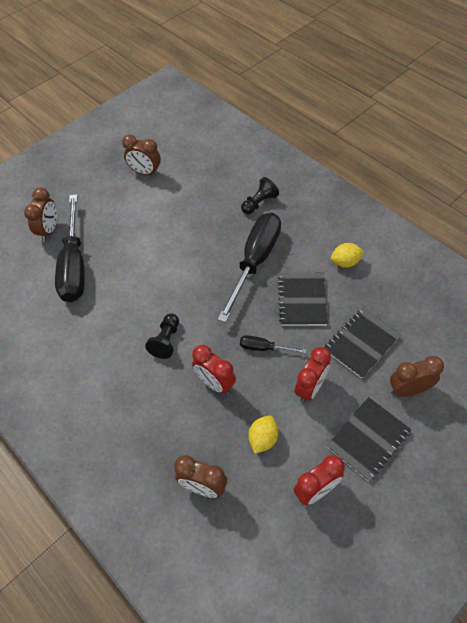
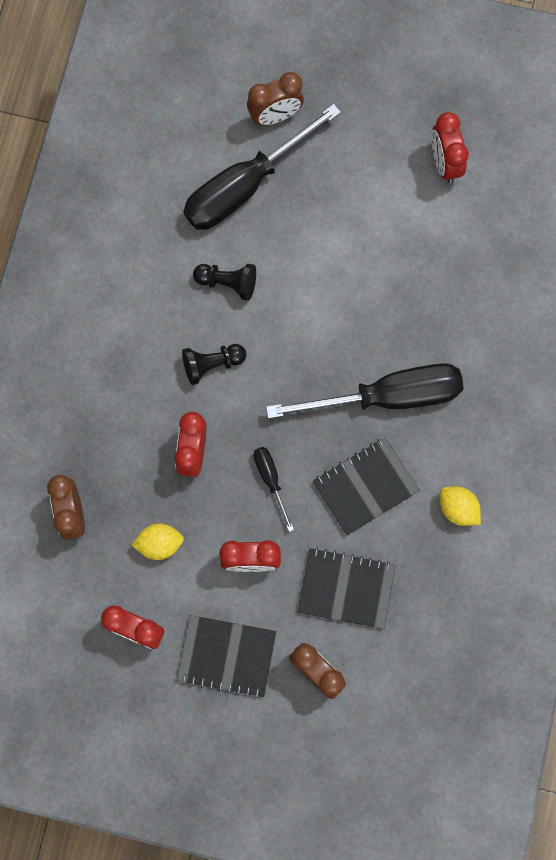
camera: 55 degrees right, 20 degrees up
brown clock [122,135,161,176] -> red clock [432,112,469,183]
black pawn [241,177,279,214] -> black pawn moved to [193,264,256,301]

